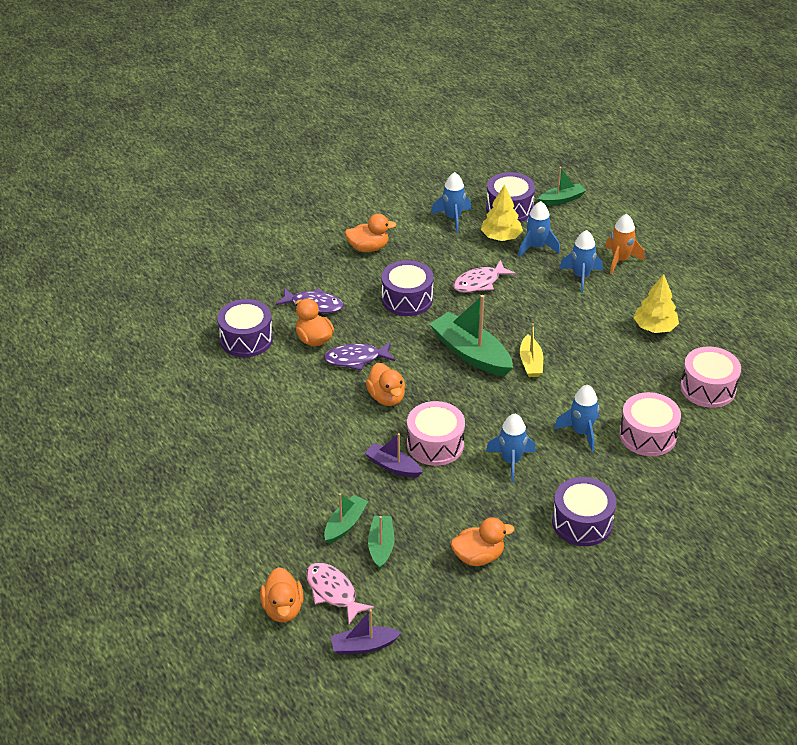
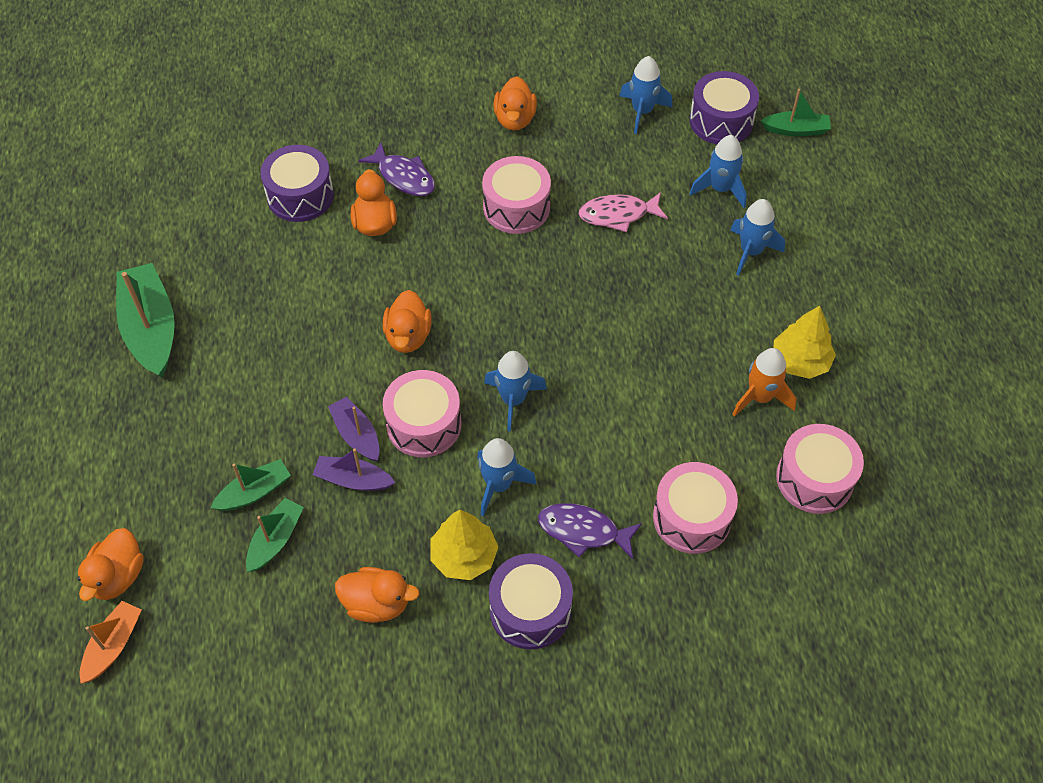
camera: 25 degrees right, 15 degrees up
pink fish [306,563,374,624] -> none
purple fish [324,342,395,371] -> purple fish moved to [538,503,642,559]
purple boat [331,609,402,655] -> purple boat moved to [312,448,395,491]
orange duck [345,214,397,252] -> orange duck turned 75 degrees clockwise [494,76,537,131]
purple drum [382,260,433,316] -> pink drum [482,156,551,234]
green boat [430,295,513,376] -> green boat moved to [116,263,175,377]
yellow tree [481,185,523,241] -> yellow tree moved to [430,510,498,580]
yellow boat [520,323,543,377] -> none
blue rocket [554,385,599,452] -> blue rocket moved to [484,351,547,431]
orange rocket [605,214,645,274] -> orange rocket moved to [732,348,796,417]
none -> orange boat [80,601,142,684]

